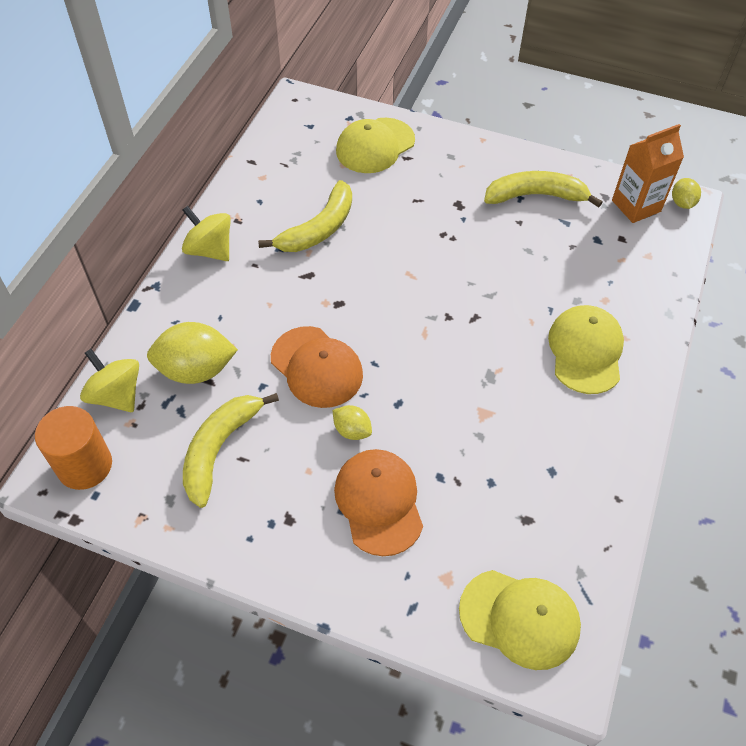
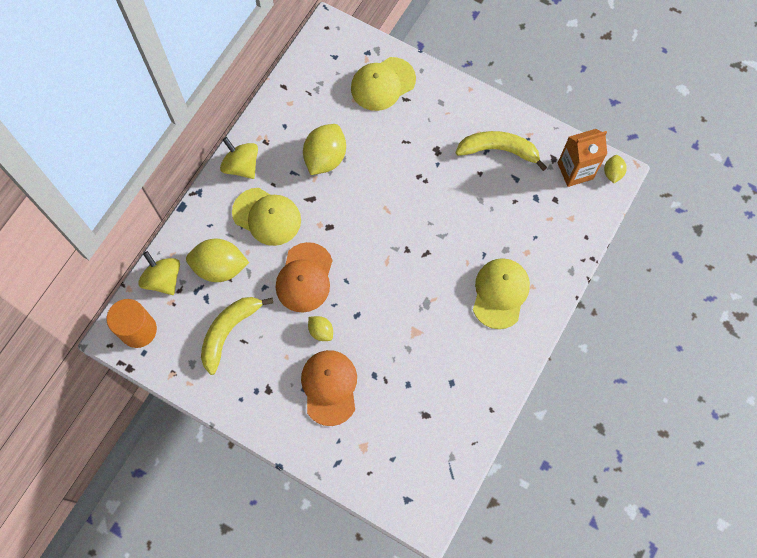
camera: 10 degrees right, 15 degrees up
yellow banana [258,180,352,252] -> yellow lemon [303,124,346,175]
orange cap [271,326,363,408] -> orange cap turned 45 degrees clockwise [276,242,333,312]
yellow cap [459,570,581,670] -> yellow cap moved to [232,188,301,246]

